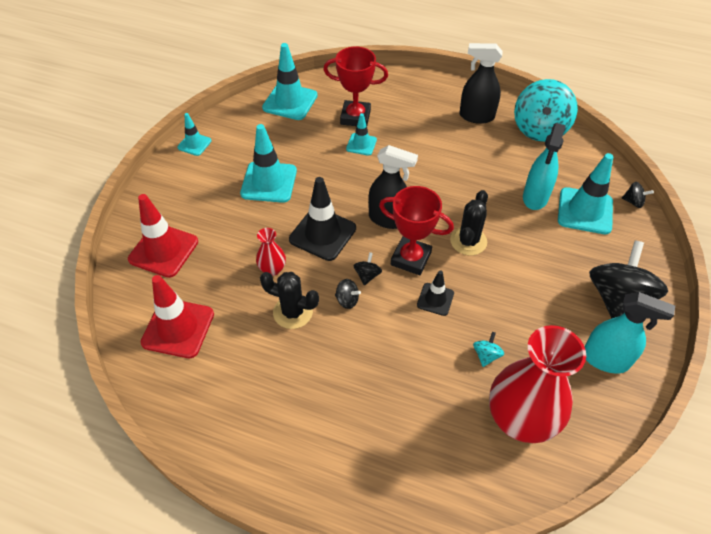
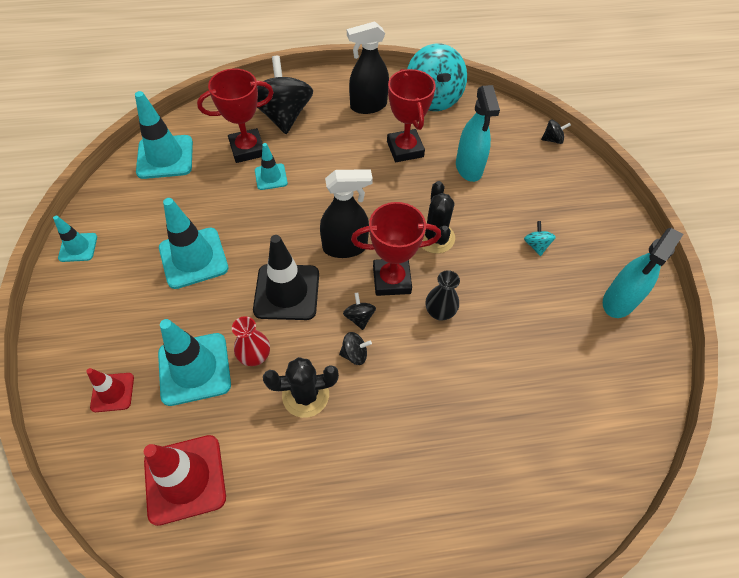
camera: 30 degrees left, 5 degrees up
red traffic cone [128,194,198,278] -> red traffic cone [86,368,134,412], size x0.56
black traffic cone [417,270,454,316] -> black vase [426,270,460,321]
turquoise spinning top [473,332,504,367] -> turquoise spinning top moved to [524,221,556,256]
red vase [489,325,586,443] -> none
turquoise traffic cone [558,153,613,234] -> turquoise traffic cone moved to [158,319,231,406]
turquoise spray bottle [584,292,675,373] -> turquoise spray bottle turned 135 degrees clockwise [603,228,683,318]
black spinning top [589,240,668,319] -> black spinning top moved to [257,56,313,134]
none -> red trophy [387,69,436,162]

